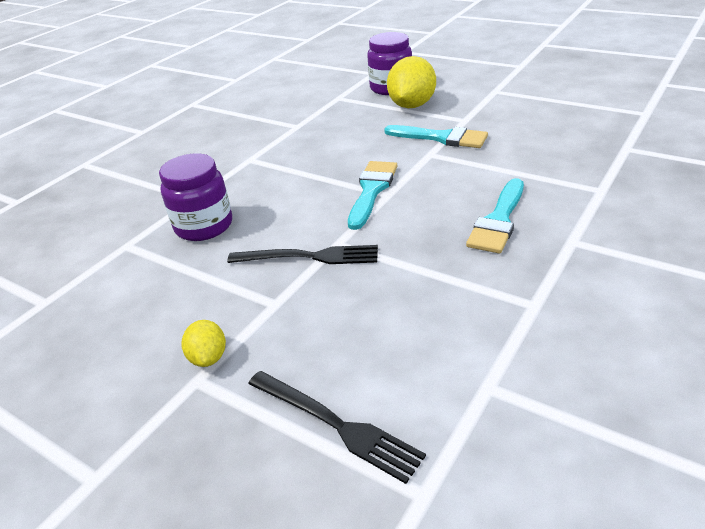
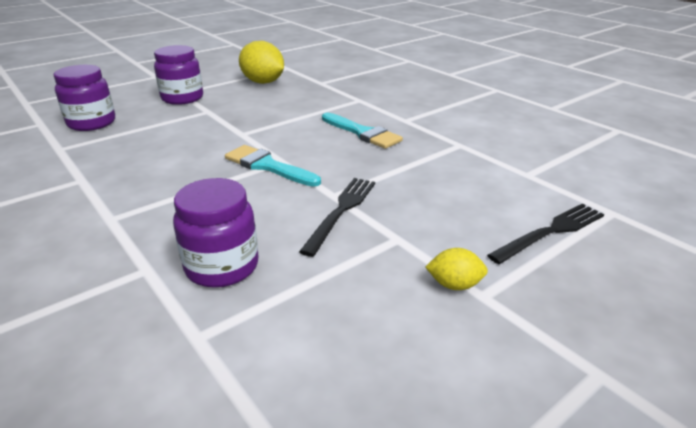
camera: 75 degrees left, 5 degrees down
turquoise brush [384,125,488,148] -> none
yellow lemon [387,56,436,108] -> yellow lemon moved to [239,41,284,84]
none -> purple jar [154,45,203,105]

